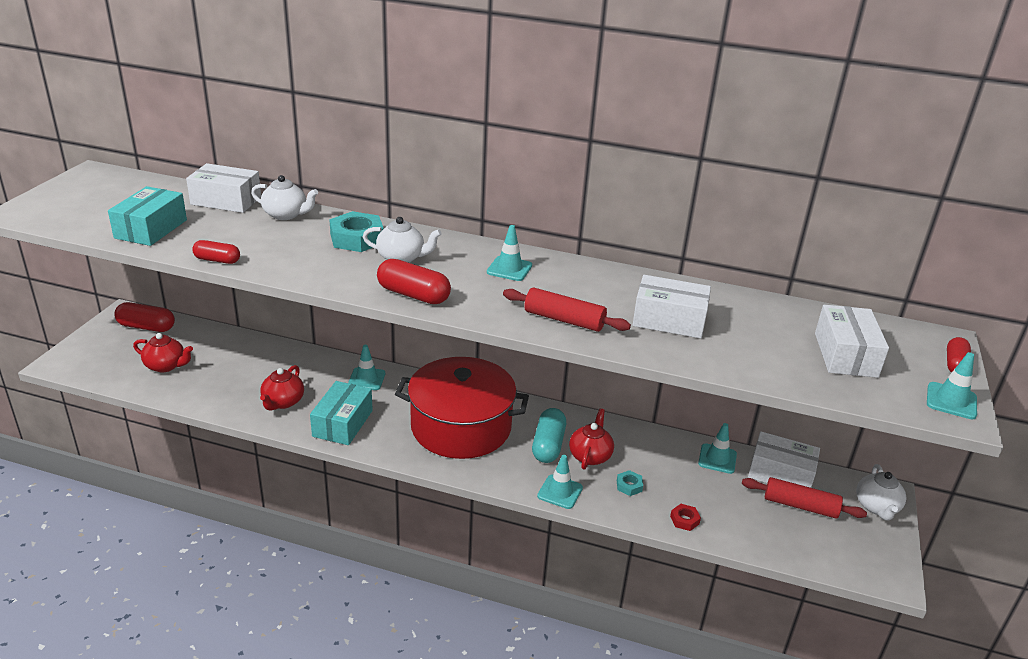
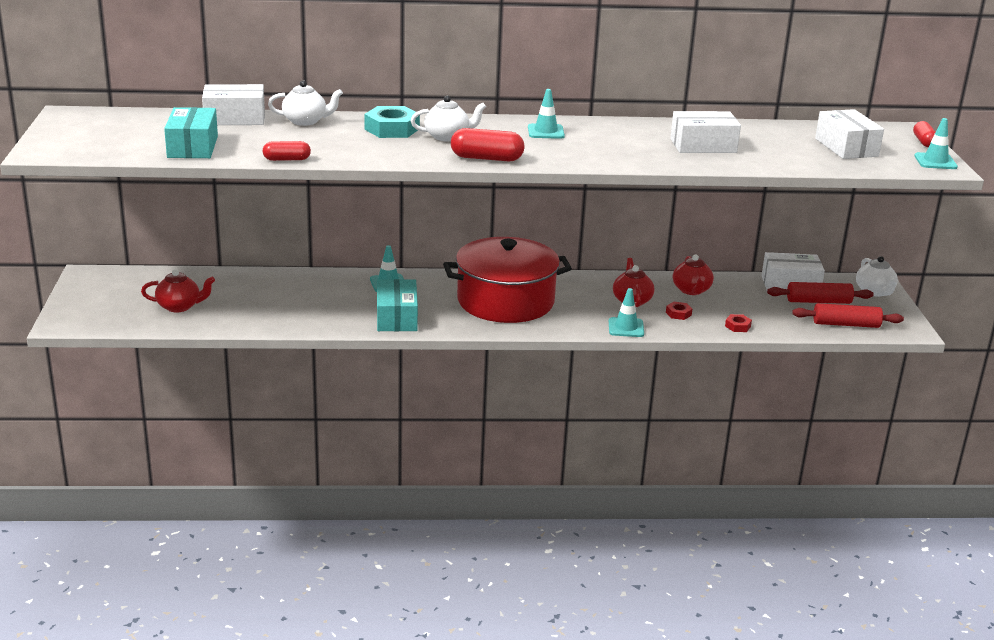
camera: 20 degrees left, 5 degrees down
red capsule [114,302,175,332] -> none
red teapot [260,365,304,411] -> red teapot moved to [673,254,714,295]
red rolling pin [503,288,631,332] -> red rolling pin moved to [792,303,904,328]
turquoise capsule [532,408,566,463] -> none
turquoise nut [617,470,643,496] -> red nut [666,302,692,320]
turquoise traffic cone [698,423,737,474] -> none

